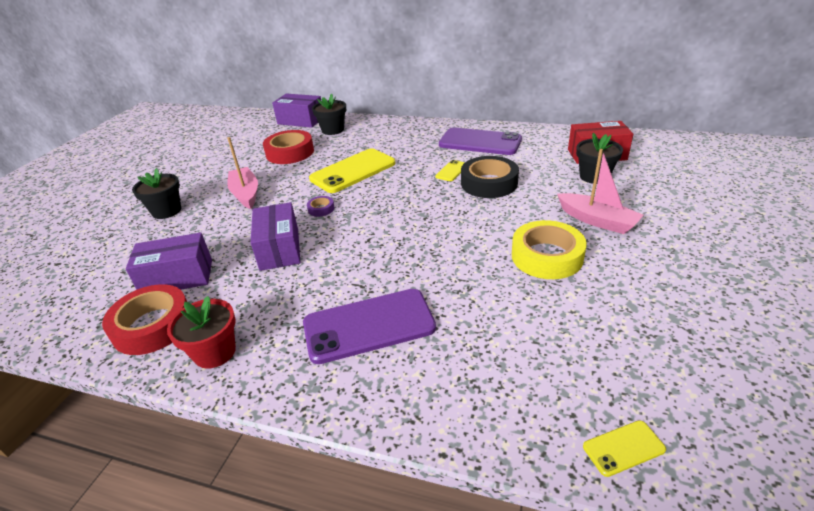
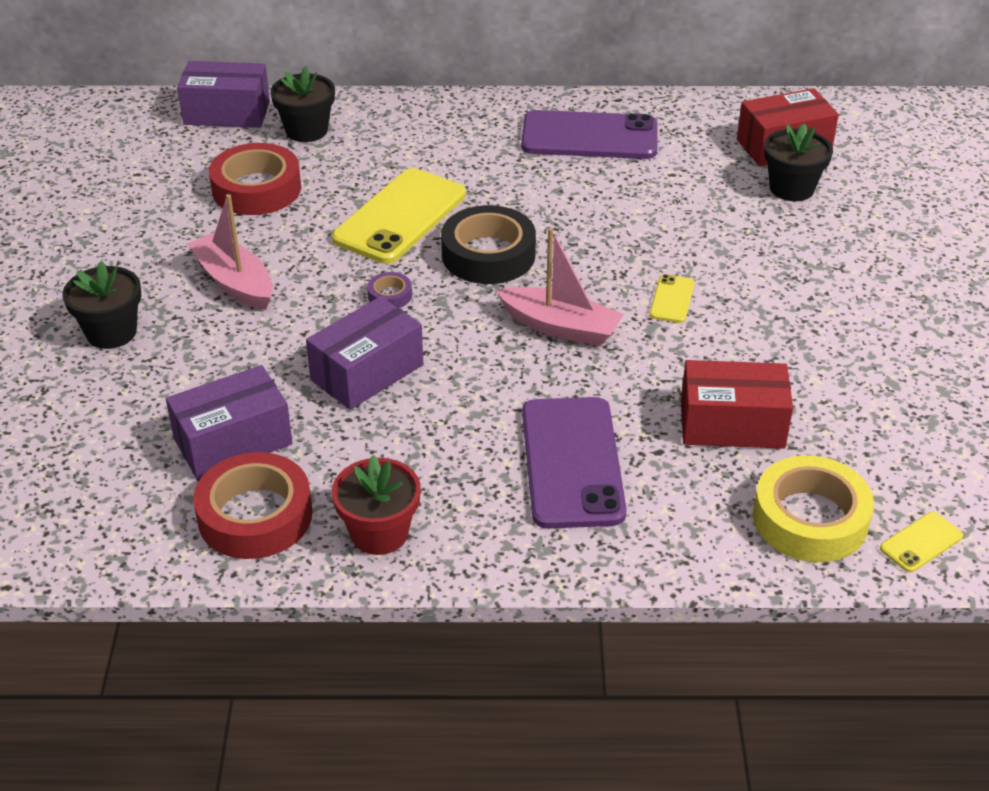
camera: 20 degrees left, 5 degrees up
purple box [250,202,300,271] -> purple box turned 75 degrees clockwise [306,296,423,410]
purple phone [303,289,436,364] -> purple phone turned 60 degrees counterclockwise [522,397,627,529]
yellow phone [435,160,465,181] -> yellow phone moved to [650,274,695,323]
black tape [461,156,519,198] -> black tape moved to [441,205,536,284]
yellow tape [512,220,587,279] -> yellow tape moved to [753,455,874,562]
pink boat [557,149,644,234] -> pink boat moved to [496,228,624,346]
none -> red box [681,360,793,449]

